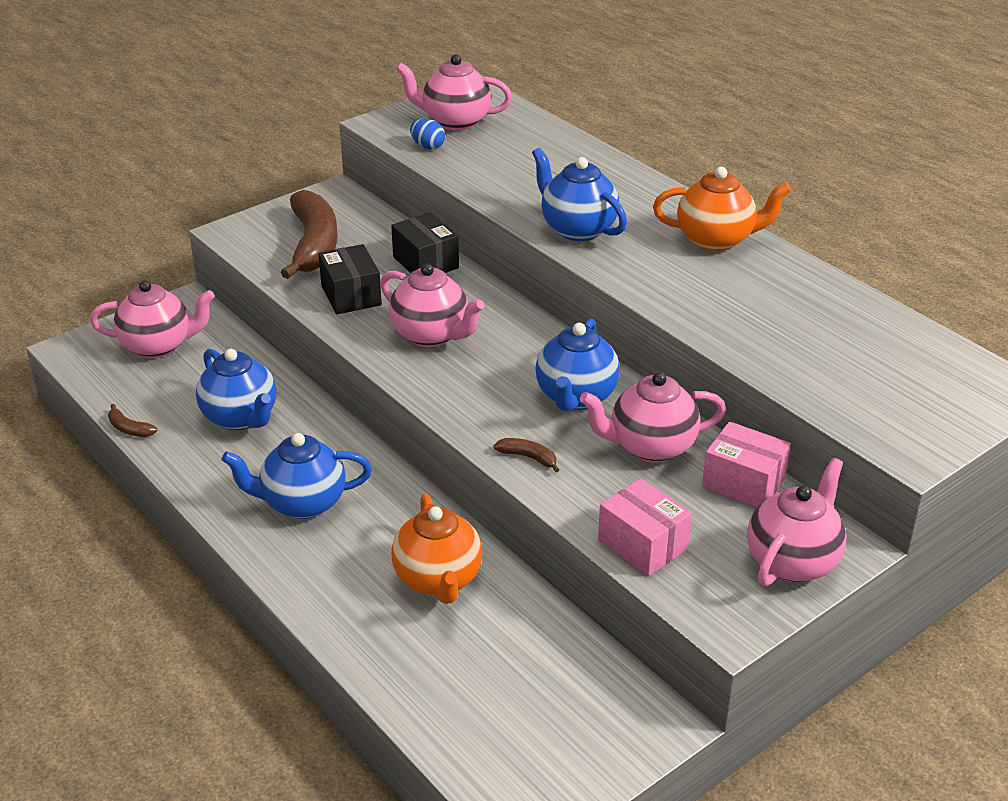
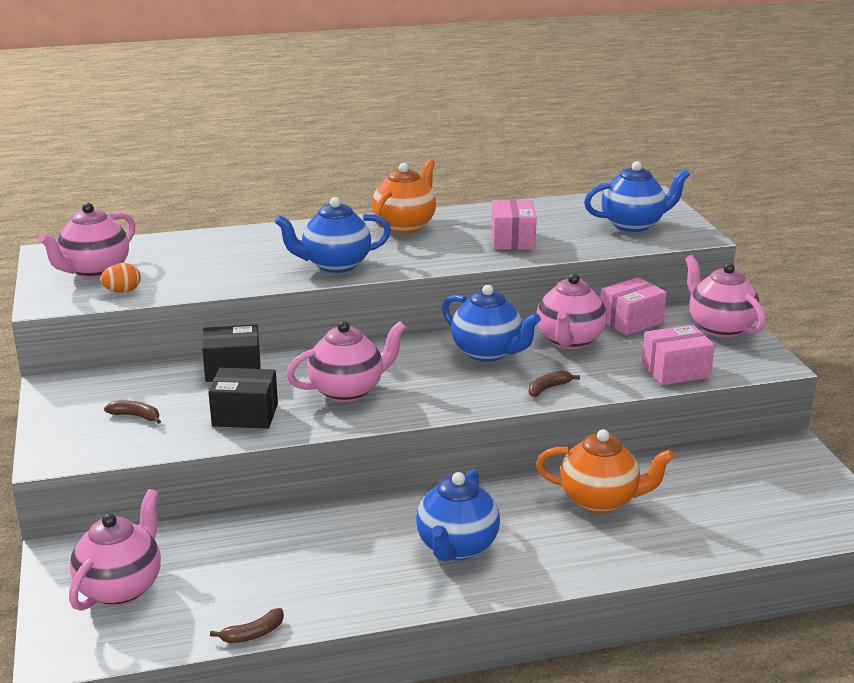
camera: 65 degrees left, 10 degrees down
blue teapot [196,349,276,430] -> blue teapot moved to [584,161,690,232]
brown banana [281,190,338,279] -> brown banana [104,400,161,424], size x0.40
blue egg [410,119,445,150] -> orange egg [100,263,141,293]
none -> pink box [491,199,537,250]

